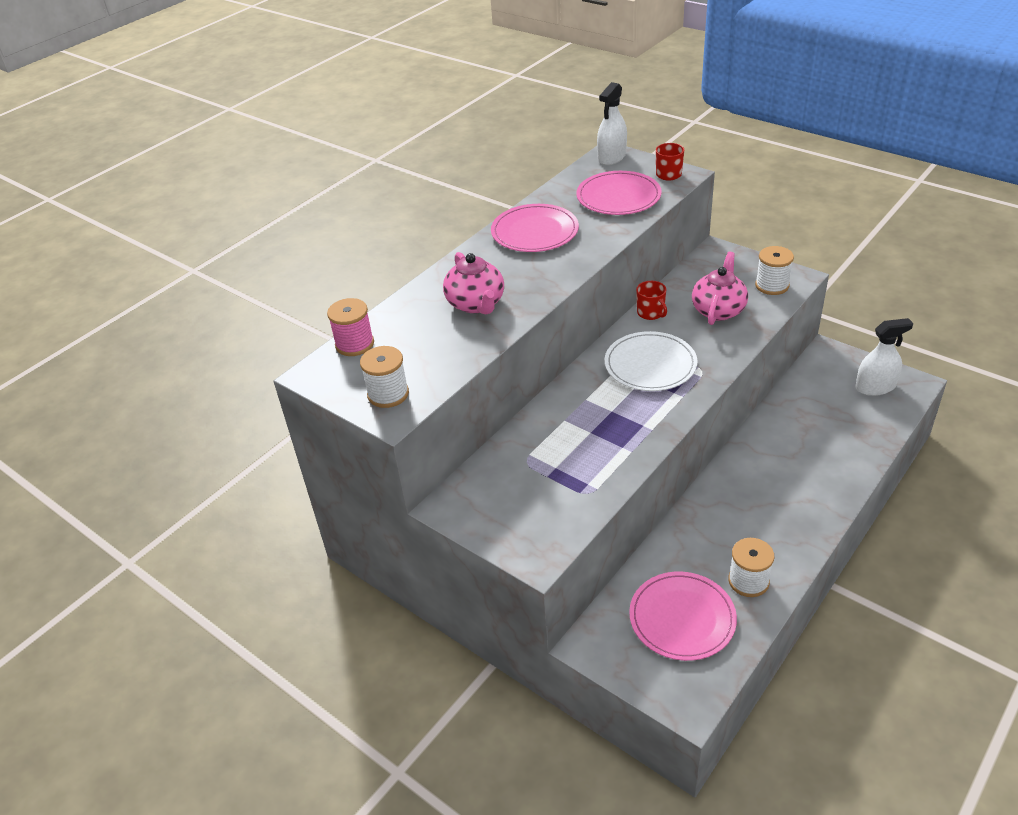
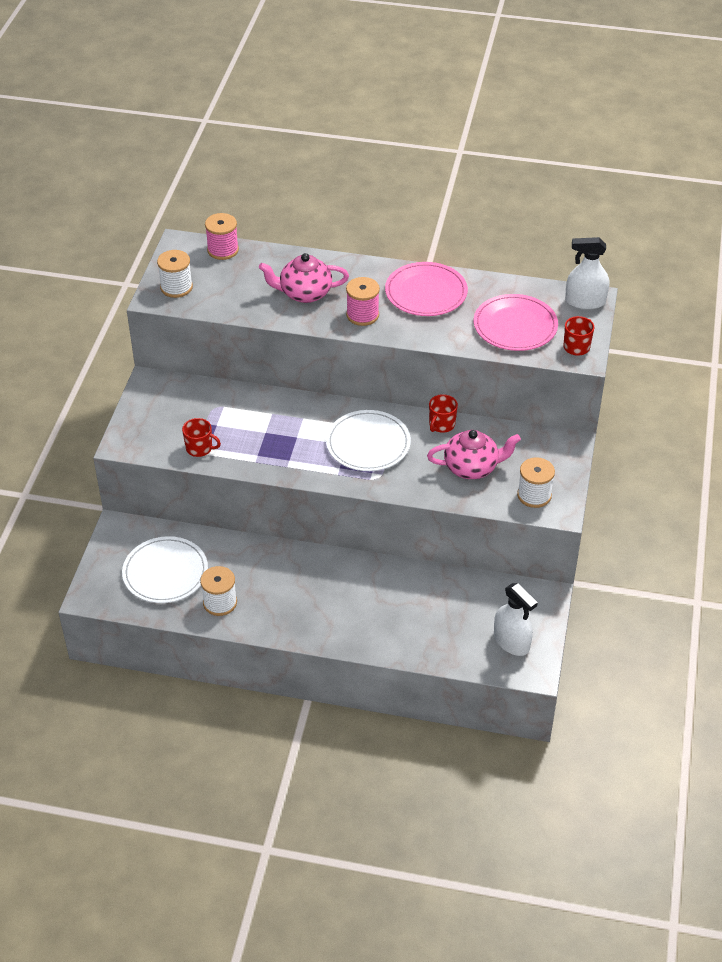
camera: 60 degrees right, 5 degrees up
pink teapot [443,252,504,314] -> pink teapot turned 45 degrees clockwise [259,253,349,303]
pink plate [629,572,737,661] -> white plate [122,536,208,603]
none -> red mug [182,418,221,457]
none -> pink spool [346,277,380,326]

